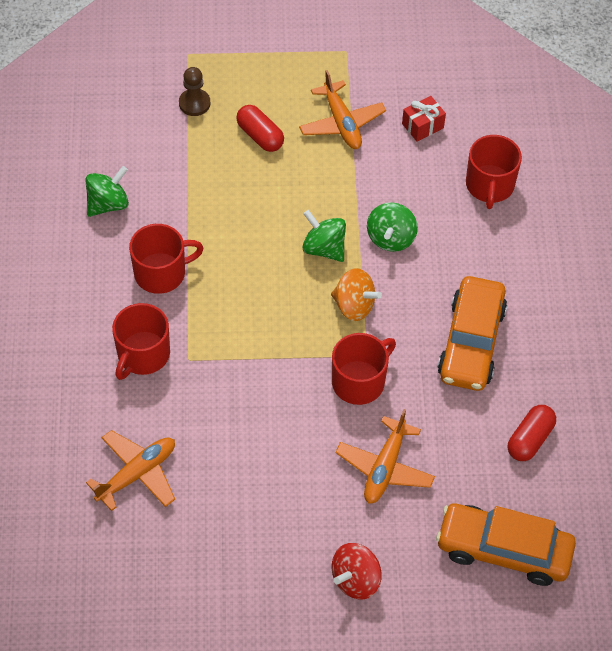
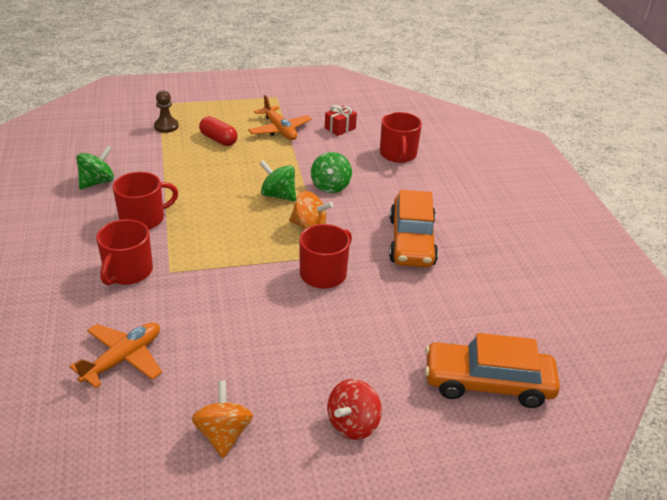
camera: 10 degrees left, 20 degrees down
orange plane [336,409,435,503] -> none
red capsule [508,405,556,461] -> none
none -> orange spinning top [192,381,253,458]

